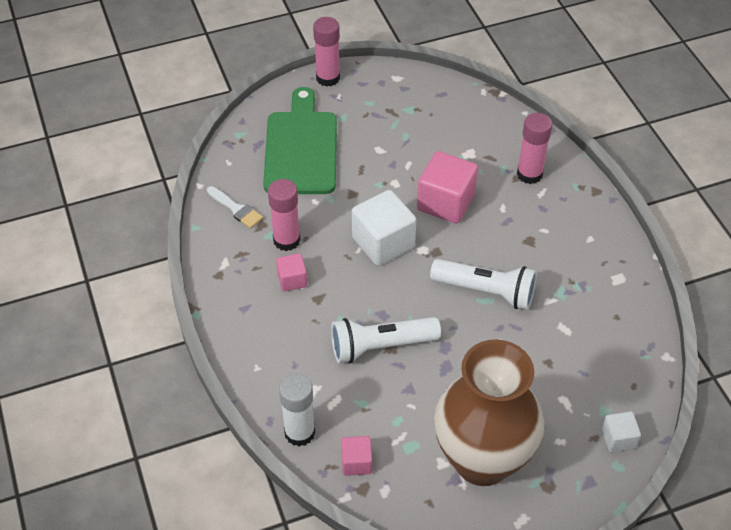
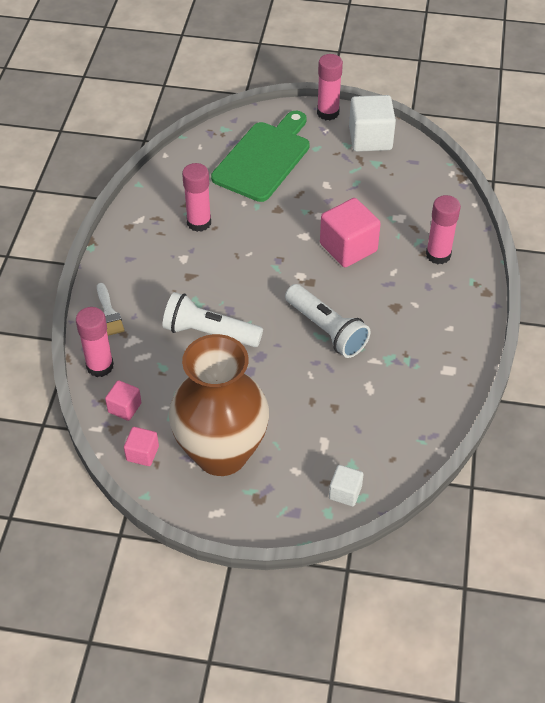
camera: 30 degrees right, 0 degrees up
white brush [207,186,263,228] -> white brush moved to [97,283,125,336]
pink cube [276,253,307,292] -> pink cube moved to [124,427,159,466]
white glue stick [279,373,315,446] -> pink glue stick [76,307,114,377]
white cube [352,190,416,266] -> white cube moved to [349,95,396,152]

